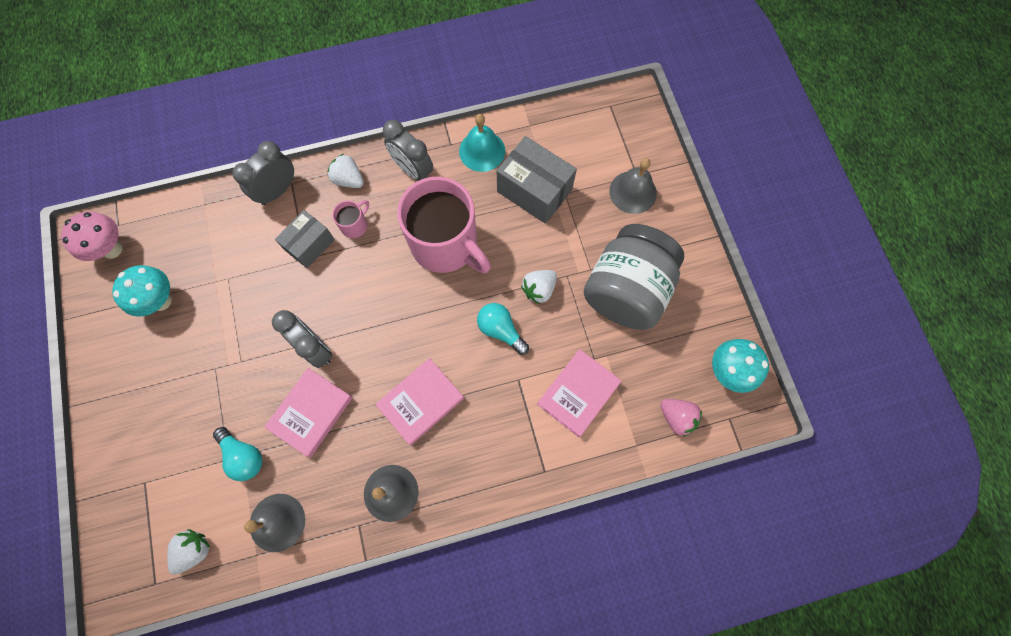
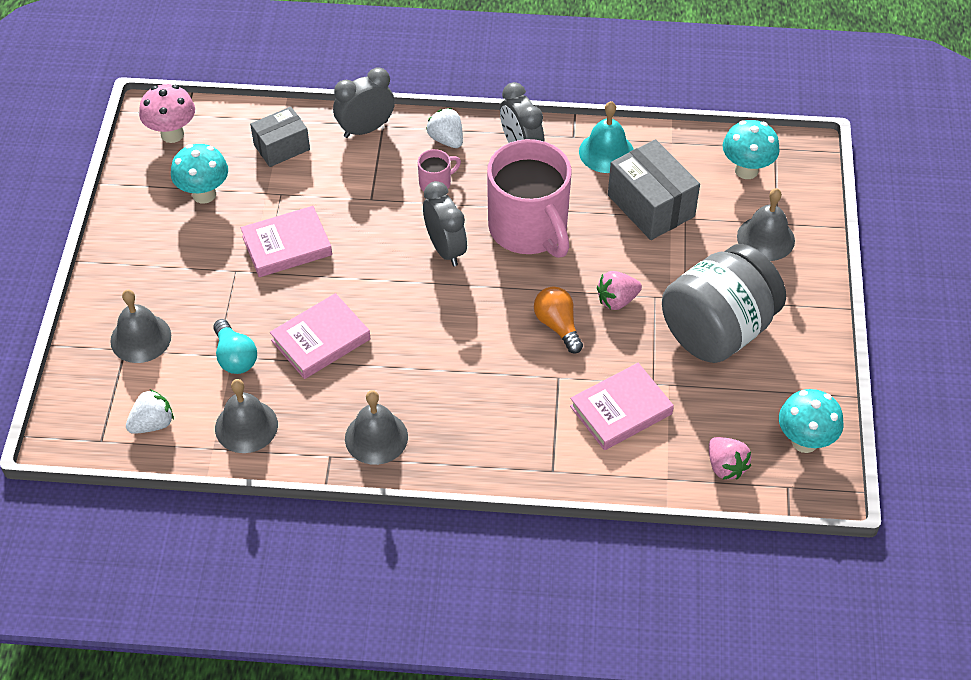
camera: 20 degrees right, 20 degrees down
grey clock [272,310,332,368] -> grey clock moved to [423,181,467,266]
grey box [275,210,335,268] -> grey box moved to [250,107,310,167]
pink book [375,358,464,445] -> pink book moved to [241,206,332,277]
turquoise light bulb [477,303,529,355] -> orange light bulb [534,287,583,353]
white strawberry [521,270,557,304] -> pink strawberry [597,271,642,310]
none -> grey bell [110,289,171,363]
none -> turquoise mushroom [723,120,780,179]

